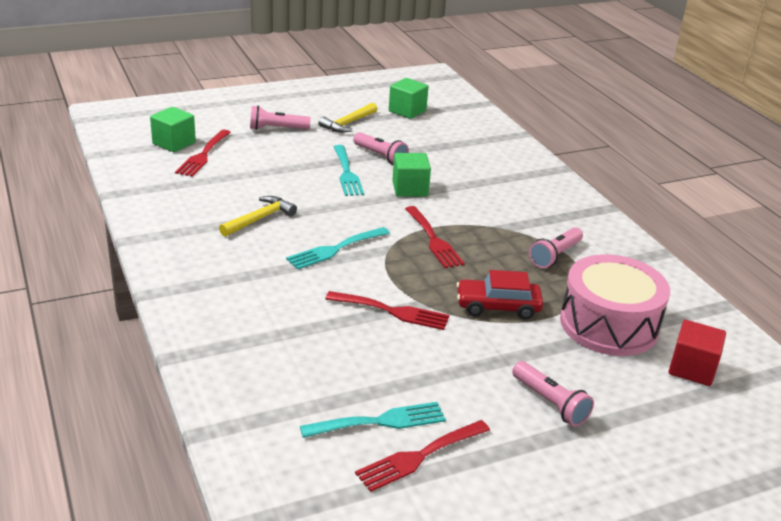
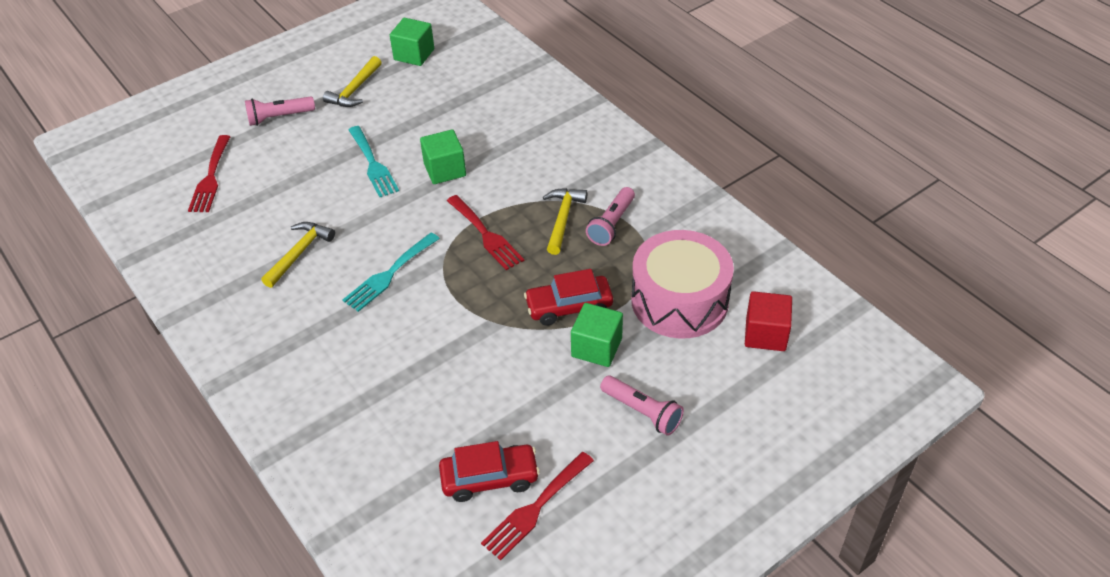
camera: 10 degrees left, 15 degrees up
green cube [150,107,196,152] -> green cube moved to [571,303,623,367]
turquoise fork [300,402,446,438] -> red car [439,441,540,502]
red fork [325,291,450,330] -> none
pink flashlight [353,132,409,165] -> none
none -> yellow hammer [543,188,588,255]

